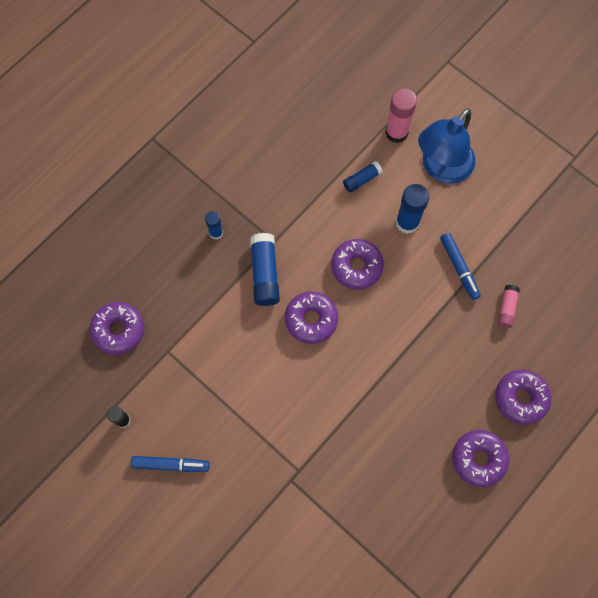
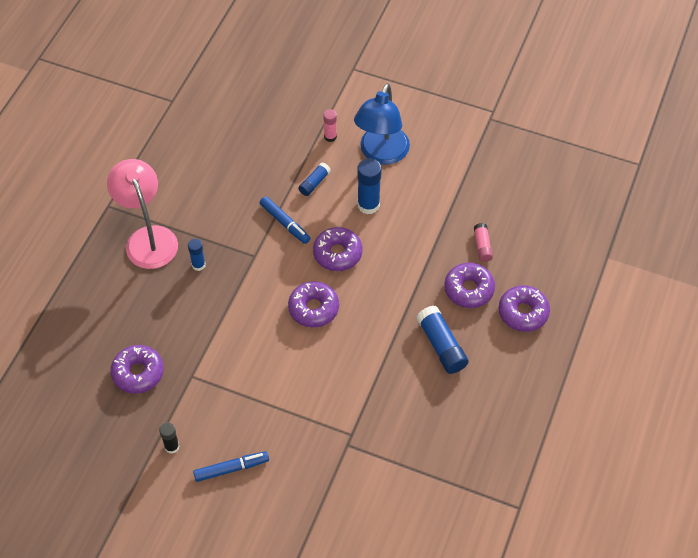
camera: 20 degrees left, 15 degrees down
blue glue stick [250,233,280,306] -> blue glue stick moved to [416,306,469,374]
pink glue stick [385,89,417,143] -> pink glue stick [323,109,337,142], size x0.59
blue marker [440,233,481,300] -> blue marker moved to [260,196,310,244]
purple donut [452,430,509,487] -> purple donut moved to [444,263,495,308]
none -> pink lamp [107,159,178,269]

